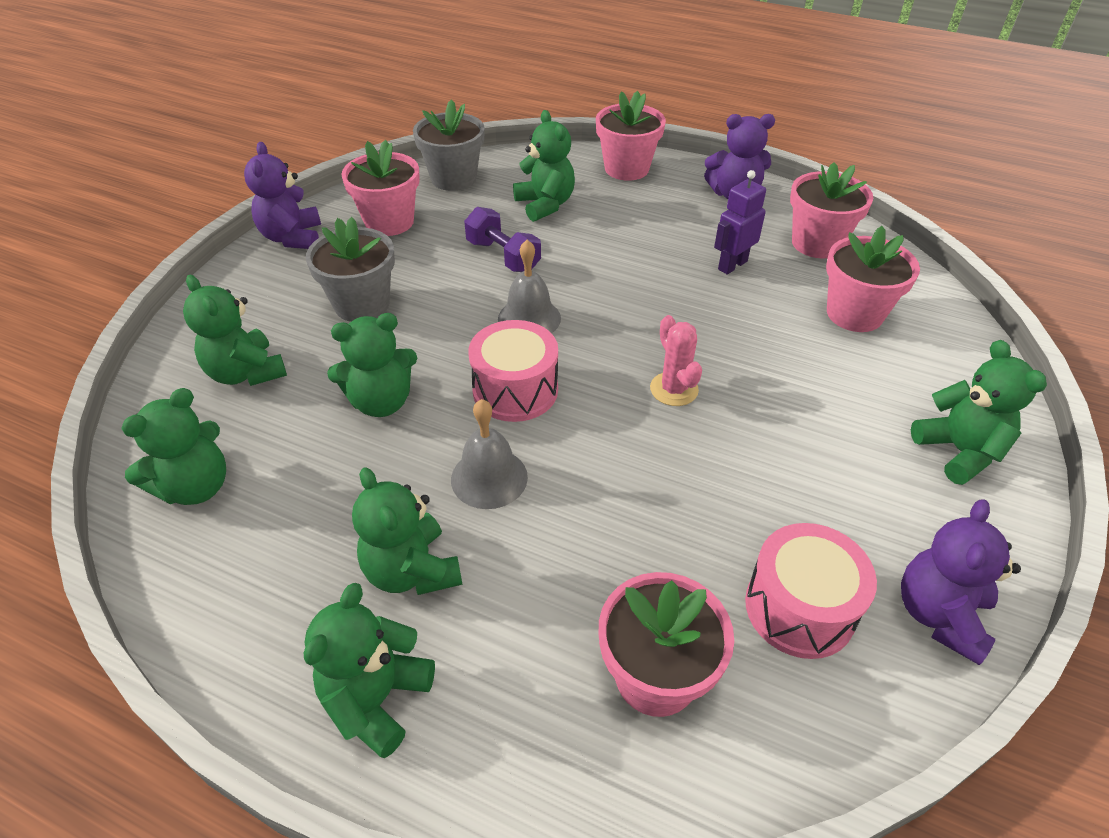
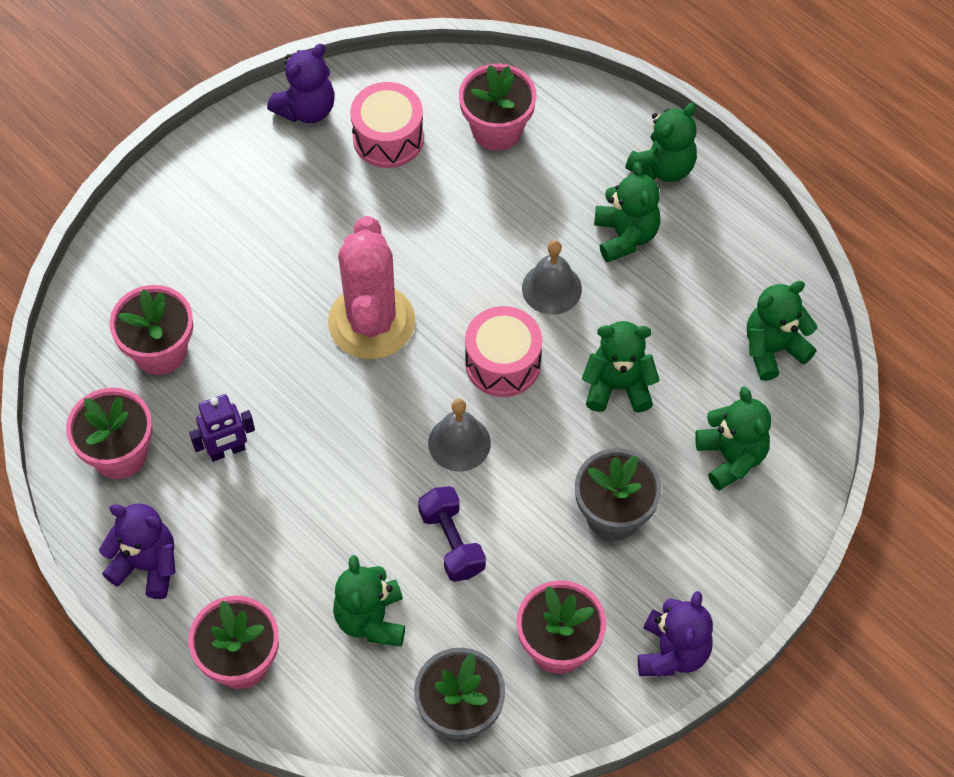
camera: 160 degrees left, 15 degrees up
pink cactus [650,315,702,406] -> pink cactus [328,216,415,359], size x2.06
green teddy bear [911,340,1047,485] -> none

